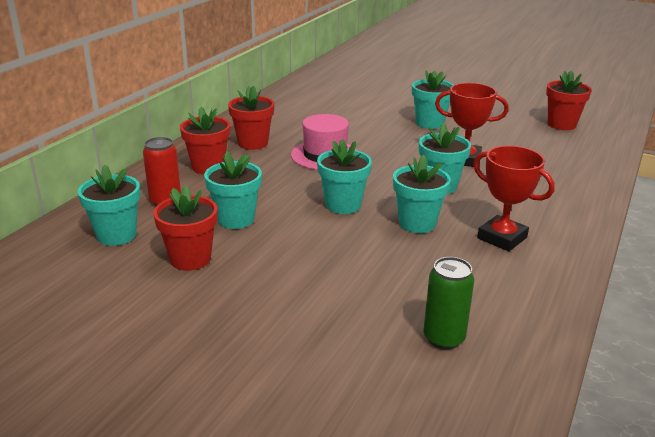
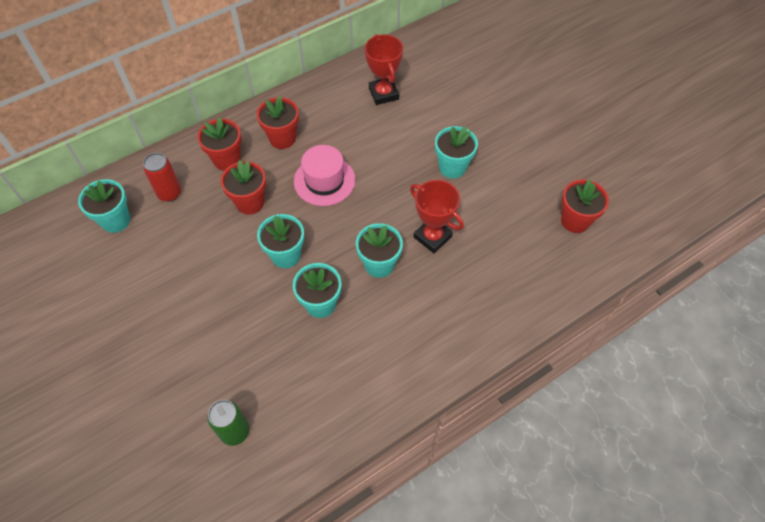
camera: 30 degrees right, 30 degrees up
red flower pot [153,185,217,271] -> red flower pot moved to [221,160,266,215]
turquoise flower pot [204,151,262,229] -> none
red trophy [473,146,555,251] -> red trophy moved to [365,34,403,105]

